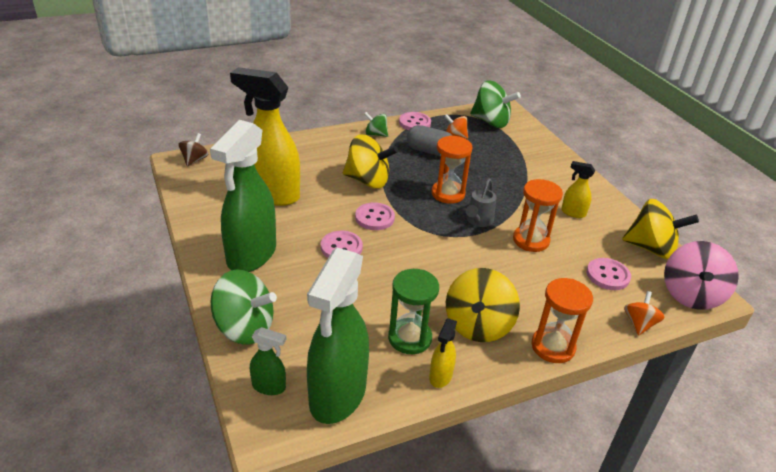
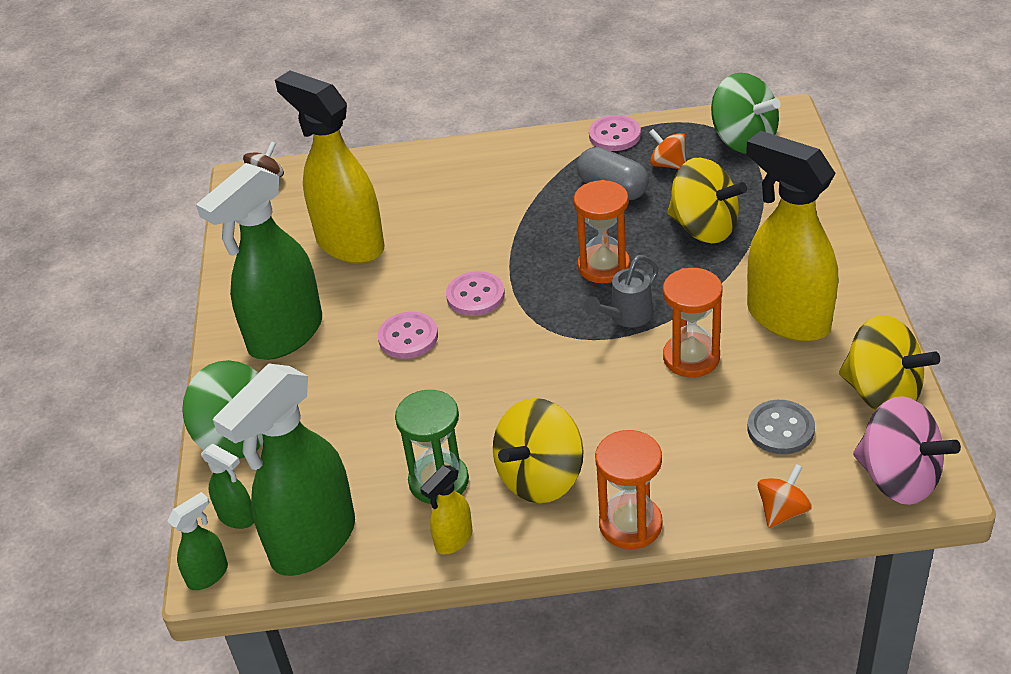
camera: 25 degrees right, 5 degrees up
yellow spinning top [343,134,398,188] -> yellow spinning top moved to [667,158,747,243]
green spinning top [364,112,388,137] -> none
yellow spray bottle [561,161,595,218] -> yellow spray bottle [746,131,838,342], size x2.26
pink button [587,258,631,290] -> grey button [748,400,815,454]
pink spinning top [664,241,739,310] -> pink spinning top turned 90 degrees counterclockwise [853,396,961,505]
none -> green spray bottle [168,492,228,590]

